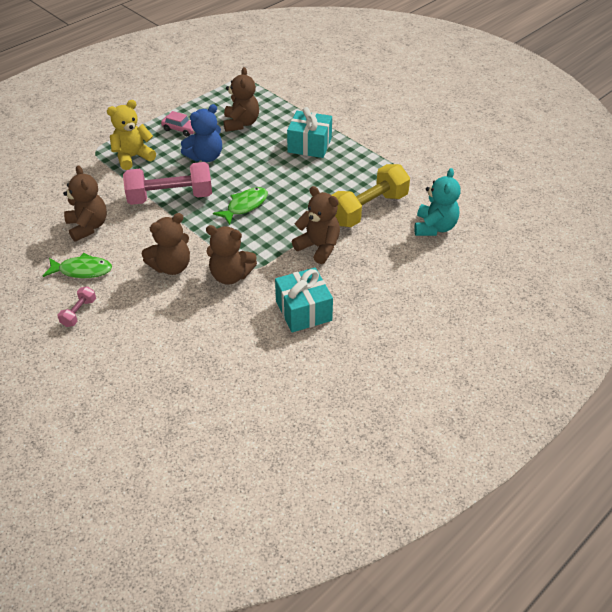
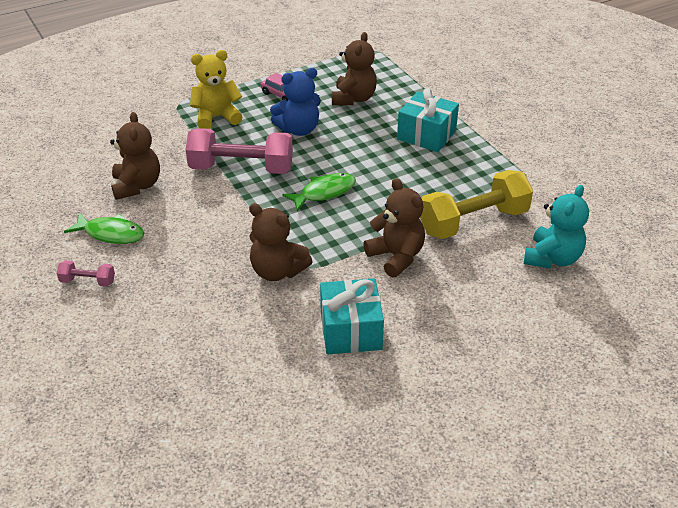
camera: 15 degrees right, 5 degrees down
pink dumbbell [58,286,96,327] -> pink dumbbell turned 60 degrees clockwise [57,260,115,286]
brown teddy bear [142,213,190,275] -> none

